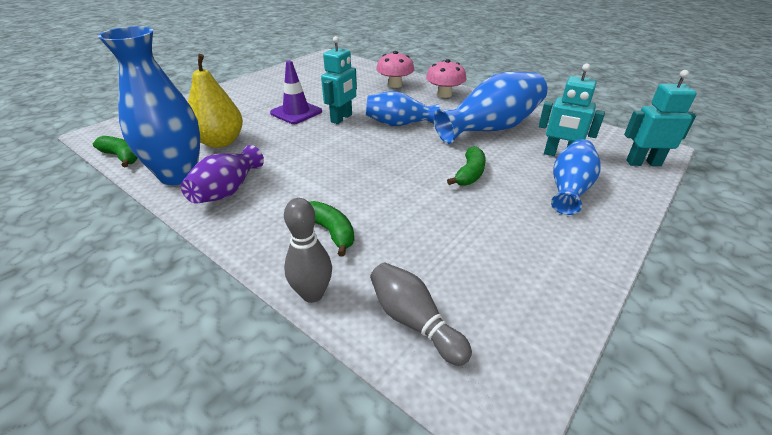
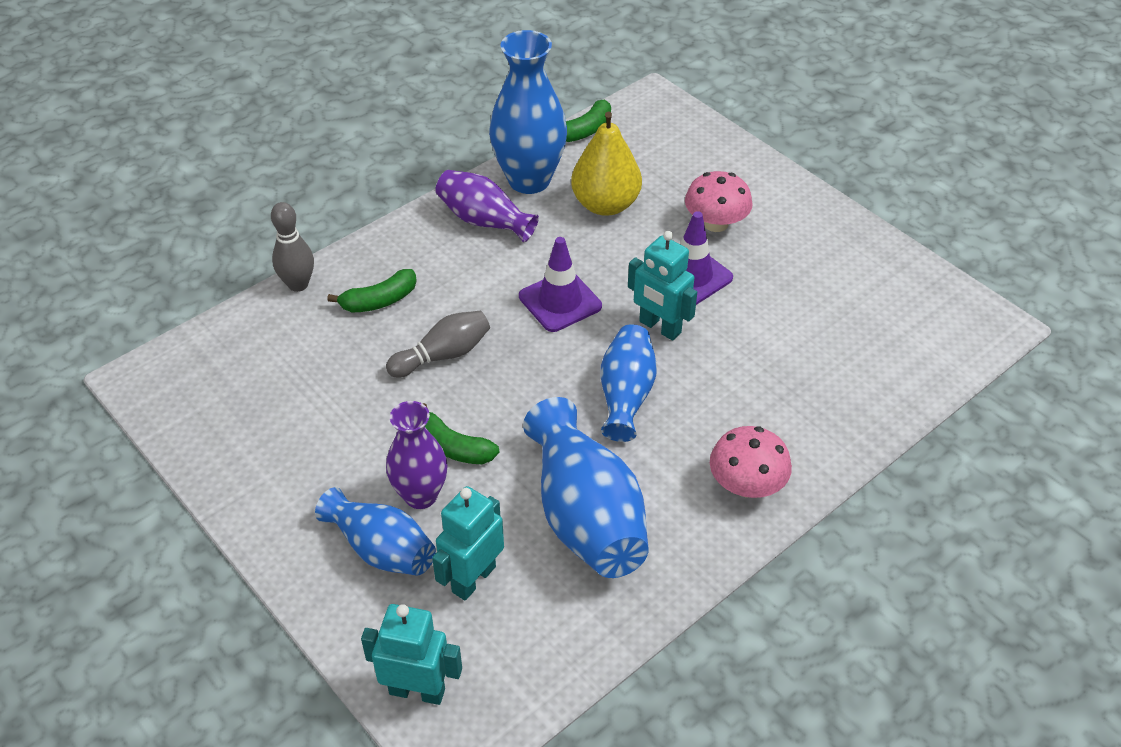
camera: 100 degrees right, 10 degrees up
grey bowling pin [370,263,472,366] -> grey bowling pin moved to [386,311,490,378]
pink mushroom [376,51,414,88] -> pink mushroom moved to [685,171,753,232]
turquoise robot [624,70,697,166] -> turquoise robot turned 90 degrees counterclockwise [361,604,462,705]
none -> purple vase [386,401,447,509]
none -> purple traffic cone [519,237,602,332]

